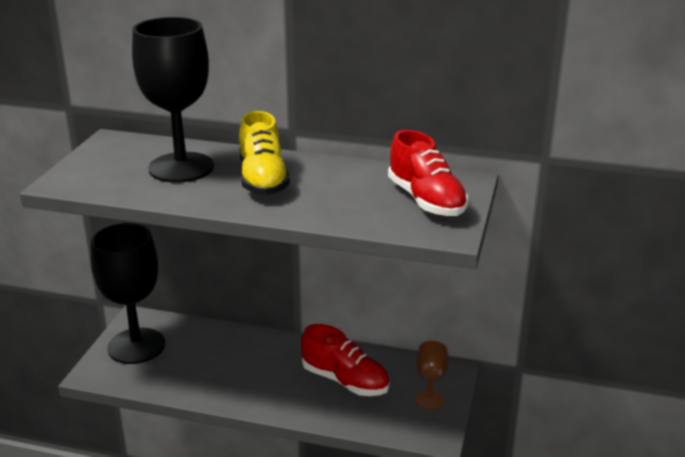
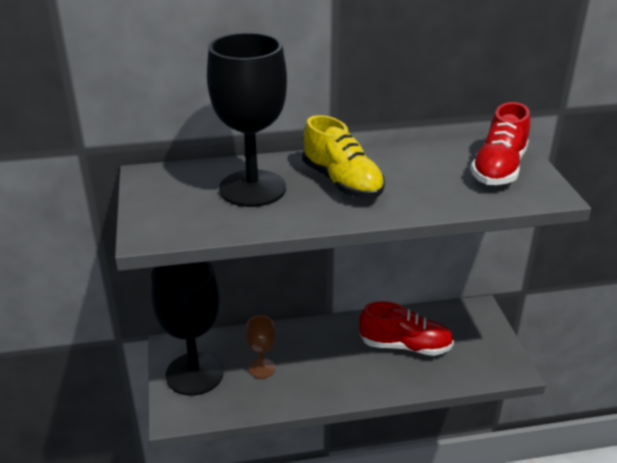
camera: 25 degrees left, 5 degrees up
red shoe [388,130,468,216] -> red shoe turned 75 degrees clockwise [471,102,530,185]
brown goblet [416,341,449,410] -> brown goblet moved to [246,315,276,379]

